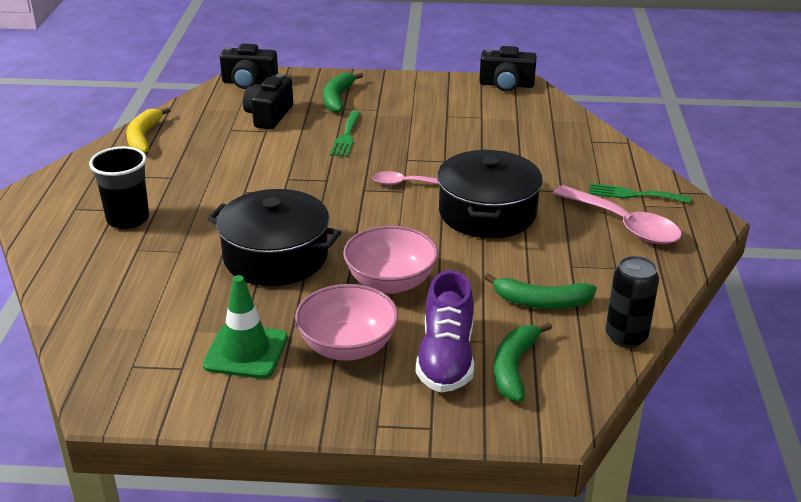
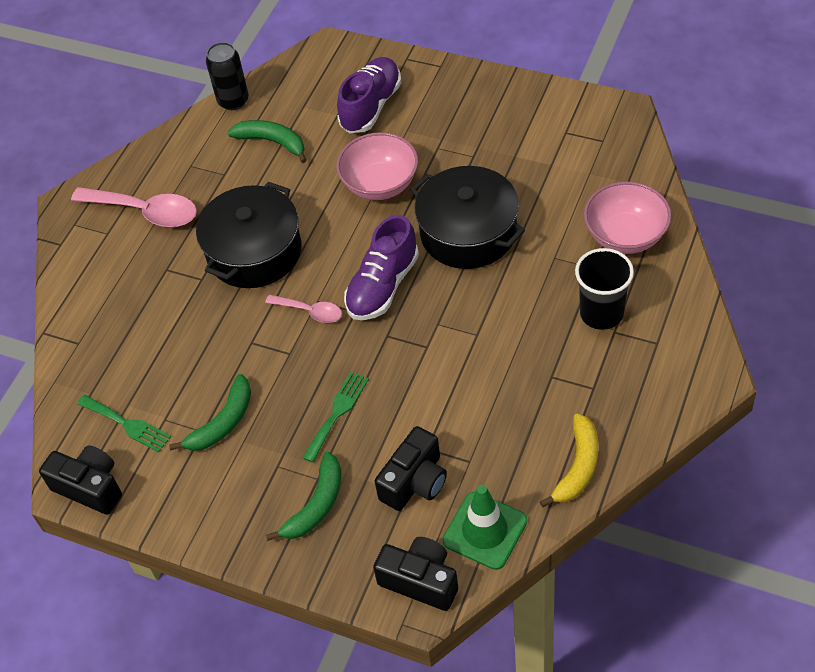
camera: 155 degrees left, 20 degrees up
green traffic cone [203,275,288,379] -> green traffic cone moved to [442,485,527,570]
pink bowl [295,284,399,361] -> pink bowl moved to [584,182,671,254]
green banana [494,322,552,402] -> green banana moved to [169,374,251,451]
pink spoon [553,185,682,244] -> pink spoon turned 135 degrees clockwise [71,187,197,227]
green fork [589,183,690,203] -> green fork moved to [77,395,171,452]
none -> purple shoe [344,215,419,320]

